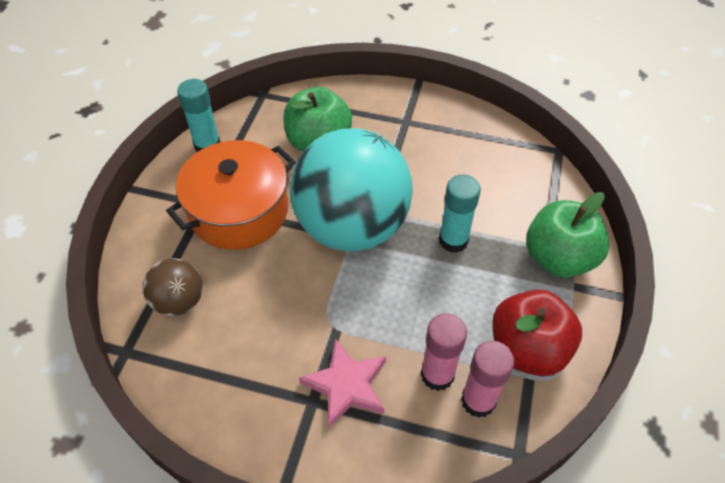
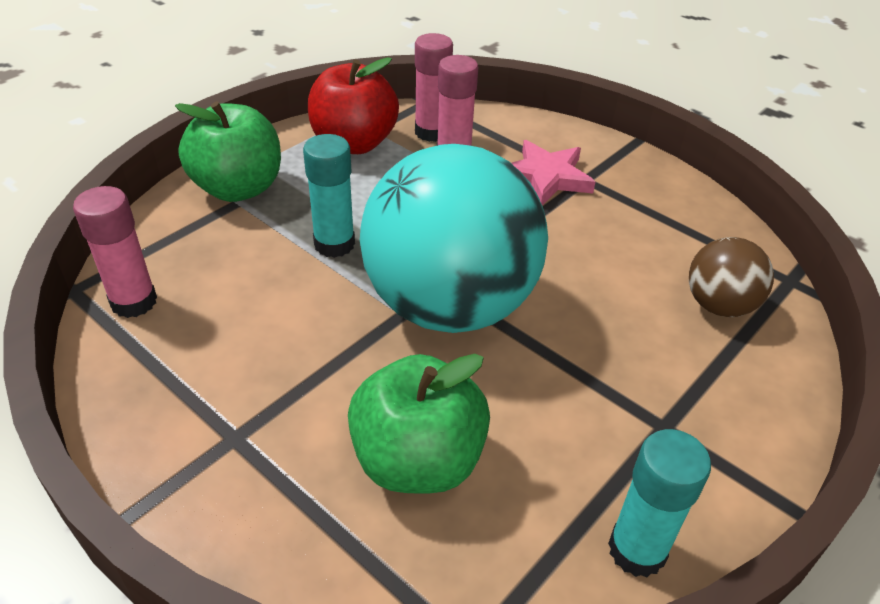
camera: 155 degrees left, 10 degrees down
orange pot [166,140,296,250] -> none
none -> pink glue stick [73,186,157,318]

